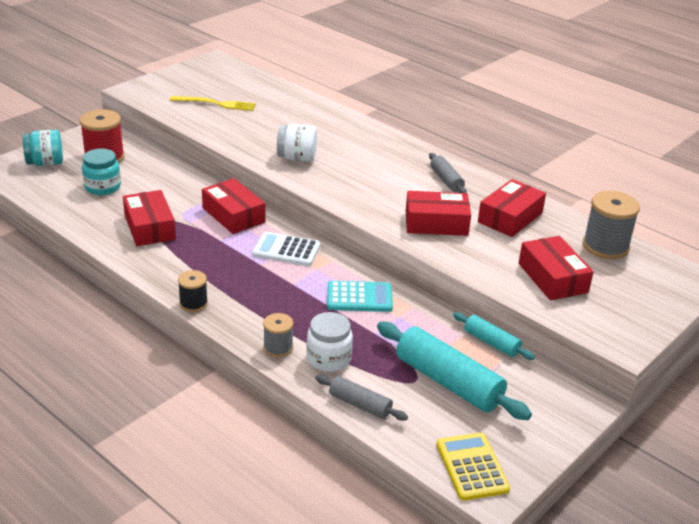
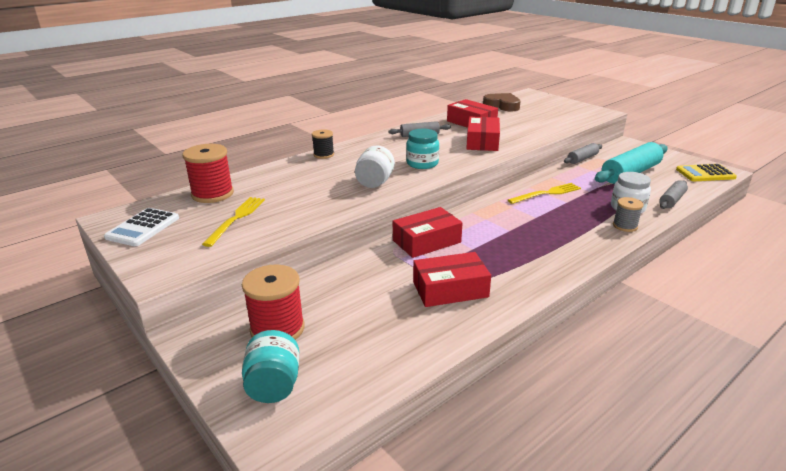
camera: 80 degrees left, 5 degrees down
turquoise jar [82,149,121,195] -> turquoise jar moved to [406,129,439,169]
black spool [178,270,208,312] -> black spool moved to [312,129,334,159]
white calculator [252,232,321,266] -> white calculator moved to [104,208,179,246]
turquoise calculator [327,281,393,312] -> yellow fork [508,183,581,204]
turquoise rolling pin [453,312,535,360] -> grey rolling pin [564,143,602,164]
red box [519,236,594,301] -> none
grey spool [583,191,640,259] -> brown heart [483,93,521,111]
none -> red spool [183,144,234,203]

